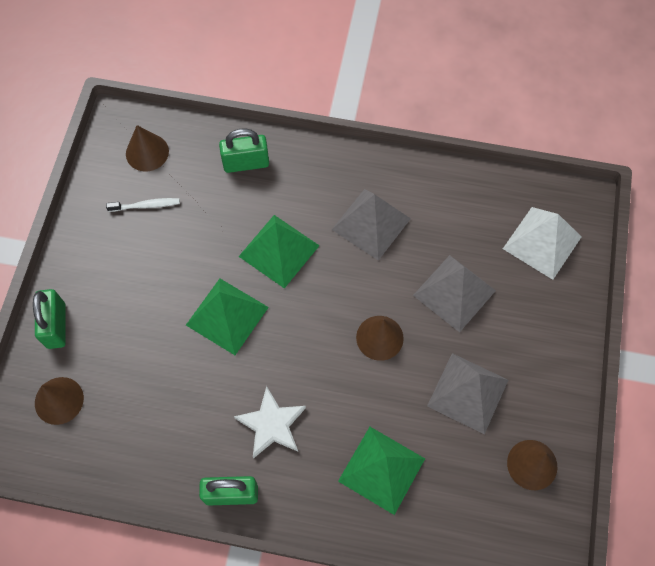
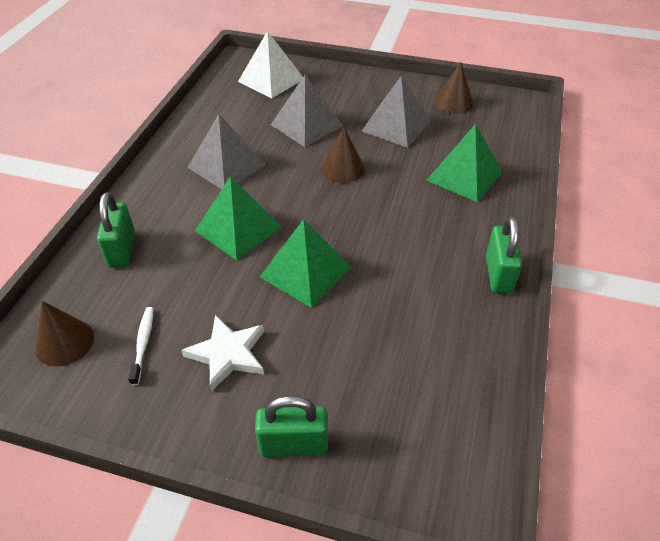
camera: 85 degrees left, 20 degrees down
brown cone [35,377,84,425] -> none
white star [234,386,306,459] -> white star moved to [182,315,264,391]

